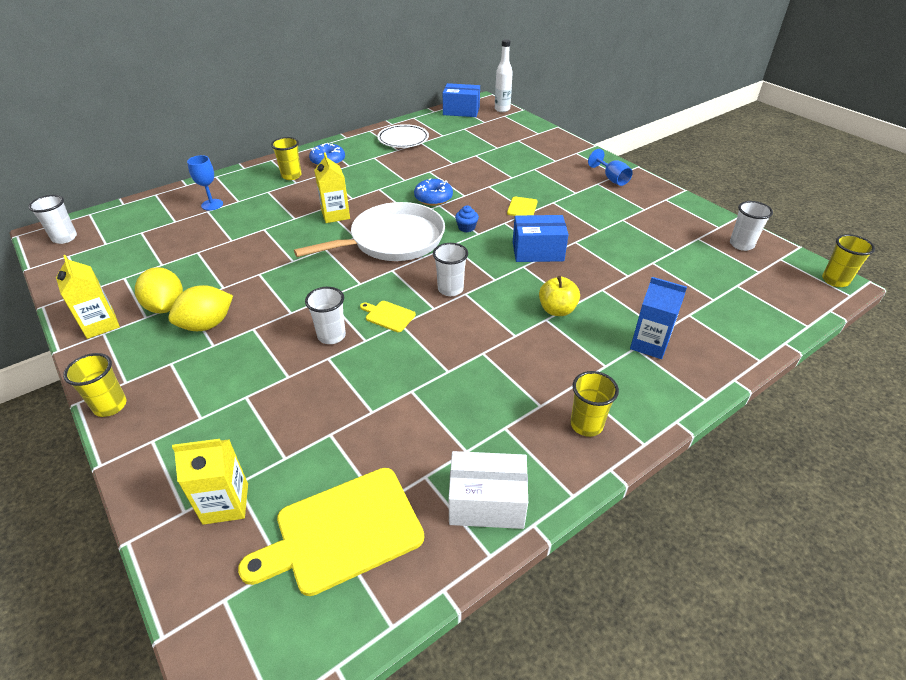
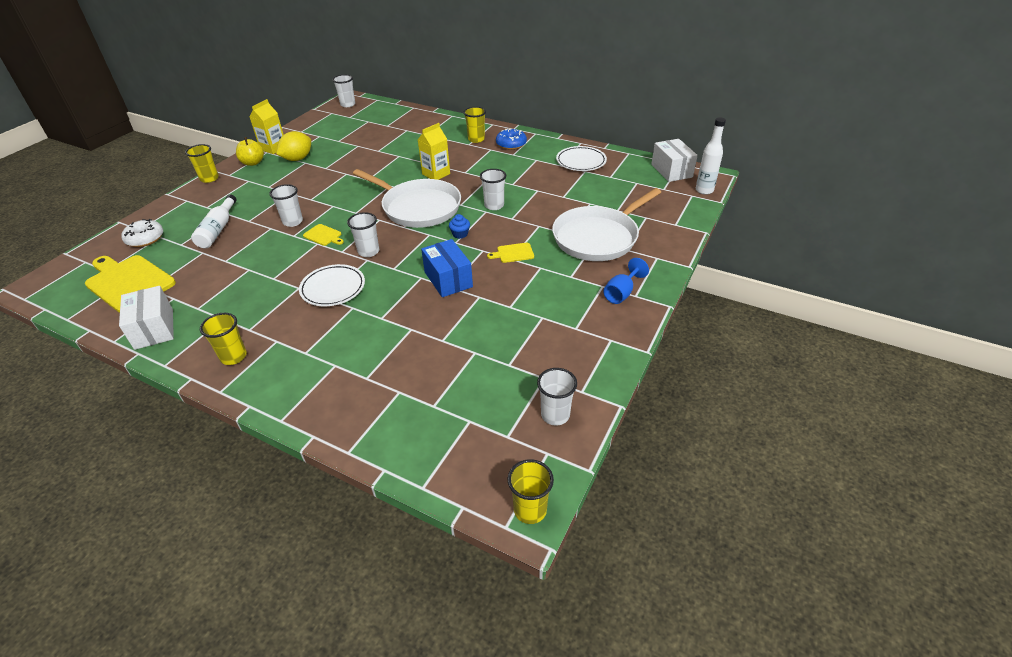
camera: 65 degrees right, 0 degrees up
yellow lemon [168,285,233,331] -> none
yellow carton [172,439,248,525] -> white donut [121,219,163,247]
blue goblet [187,155,223,211] -> none
yellow cutting board [360,301,416,332] -> yellow cutting board turned 120 degrees clockwise [303,224,344,246]
blue donut [414,178,453,206] -> white cup [480,169,506,210]
blue box [443,83,480,117] -> white box [651,139,698,182]
yellow apple [539,276,580,316] -> yellow apple moved to [236,137,264,166]
blue carton [630,277,687,359] -> none
none -> white bottle [191,195,236,248]
none -> white plate [299,264,365,306]
none -> white pan [552,188,661,261]

